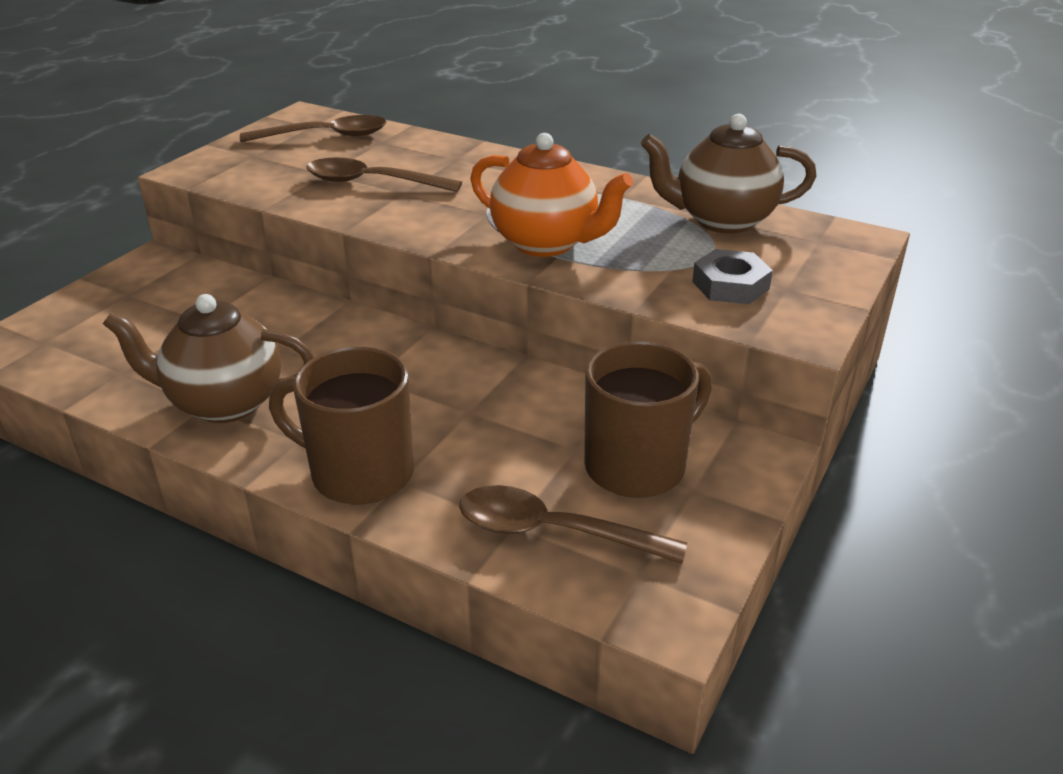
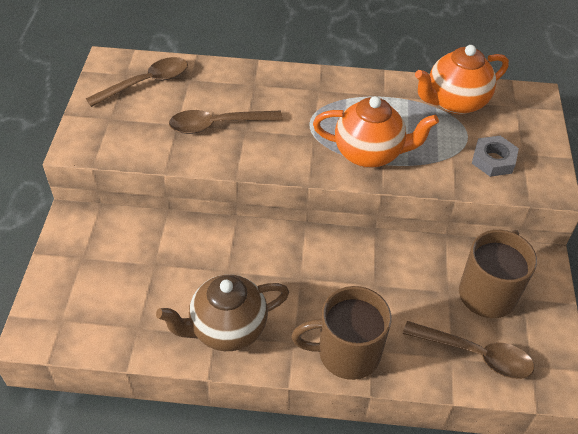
camera: 25 degrees left, 15 degrees up
brown spoon [459,485,687,564] -> brown spoon turned 150 degrees counterclockwise [403,321,534,379]
brown teapot [641,114,816,234] -> orange teapot [415,45,509,114]

